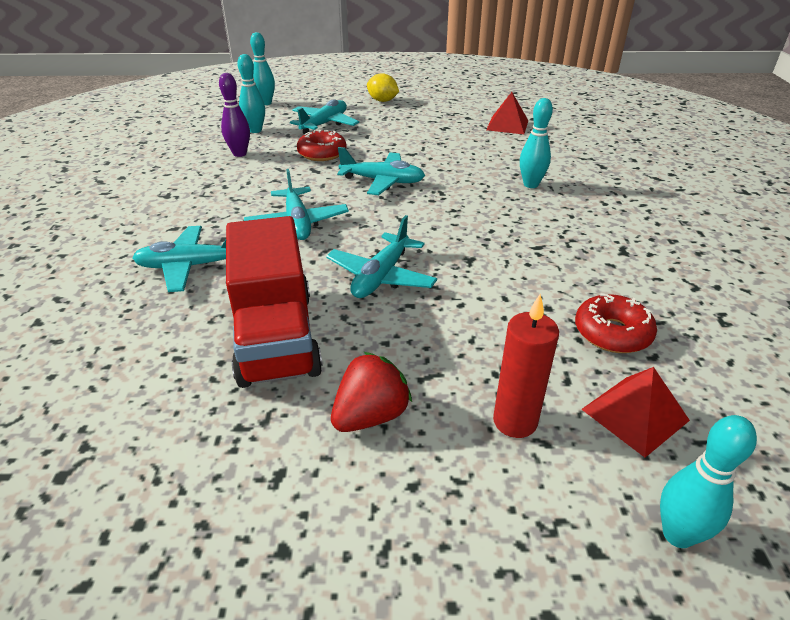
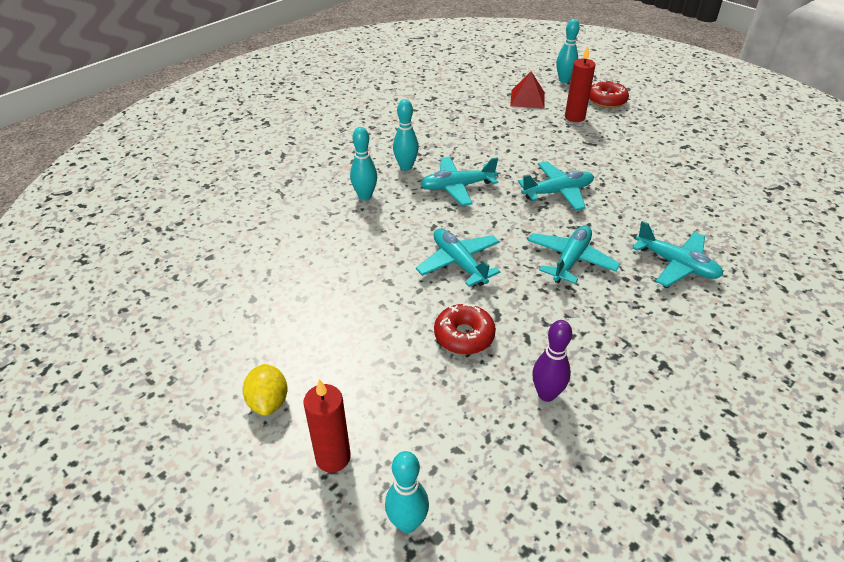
camera: 135 degrees left, 5 degrees up
red truck [226,216,323,388] -> none
turquoise bowling pin [237,54,265,133] -> turquoise bowling pin moved to [393,99,419,171]
turquoise plane [290,99,359,134] -> turquoise plane moved to [420,157,498,206]
red strawberry [331,352,412,432] -> none
red pyramid [486,92,528,134] -> none
red donut [575,294,657,353] -> red donut moved to [589,80,629,108]
none -> red candle [303,379,351,473]

